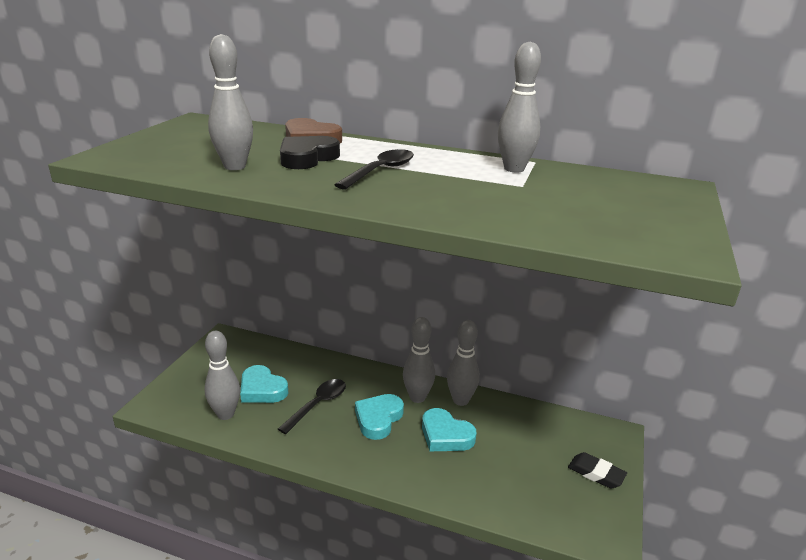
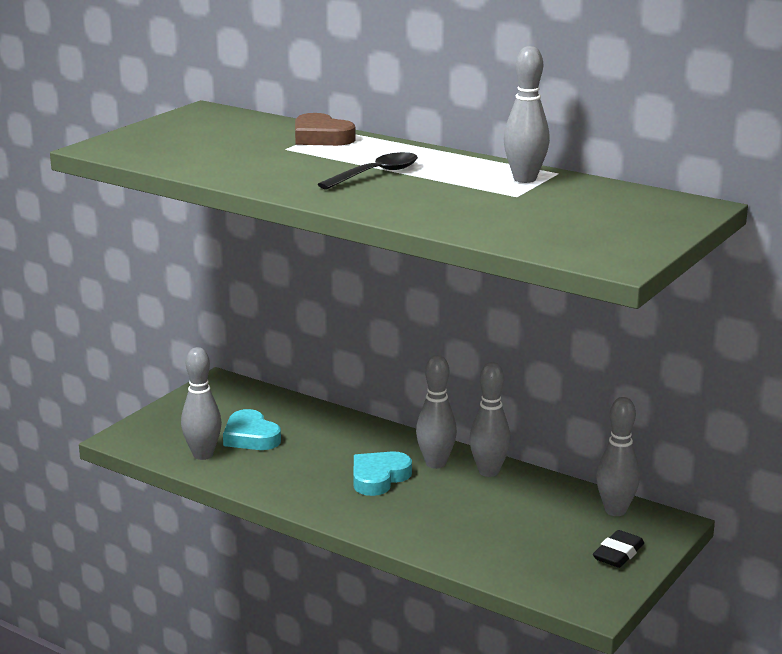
camera: 15 degrees right, 5 degrees down
grey bowling pin [208,34,253,170] -> grey bowling pin moved to [596,397,640,516]
black spoon [278,379,346,434] -> none
black heart [280,136,340,169] -> none
turquoise heart [422,408,476,451] -> none
black eraser [568,452,627,489] -> black eraser turned 75 degrees clockwise [593,530,644,568]

